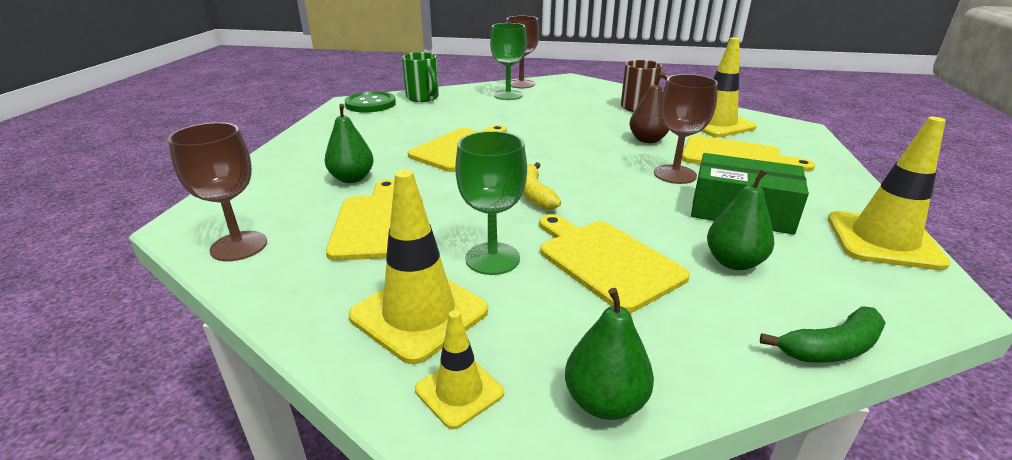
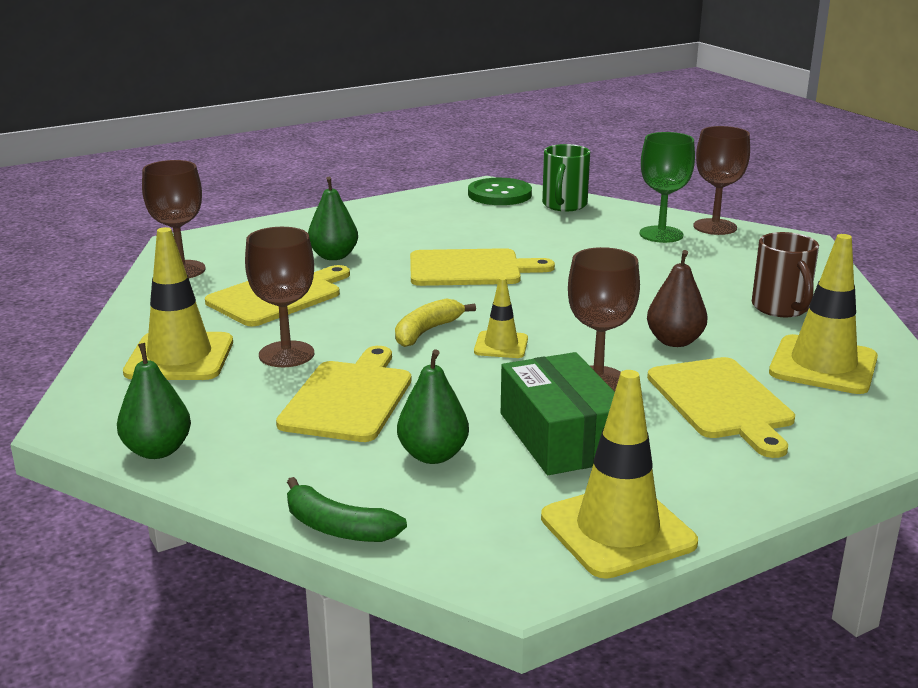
camera: 50 degrees right, 5 degrees down
yellow traffic cone [415,310,504,429] -> yellow traffic cone moved to [474,277,528,358]
green goblet [455,131,527,275] -> brown goblet [245,227,314,367]

